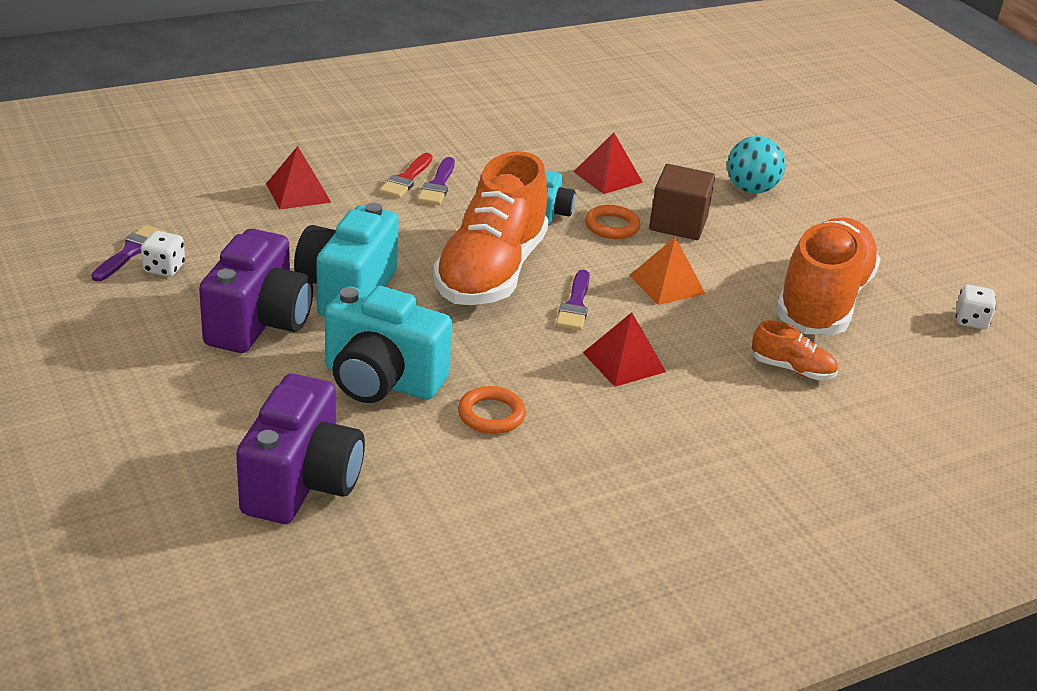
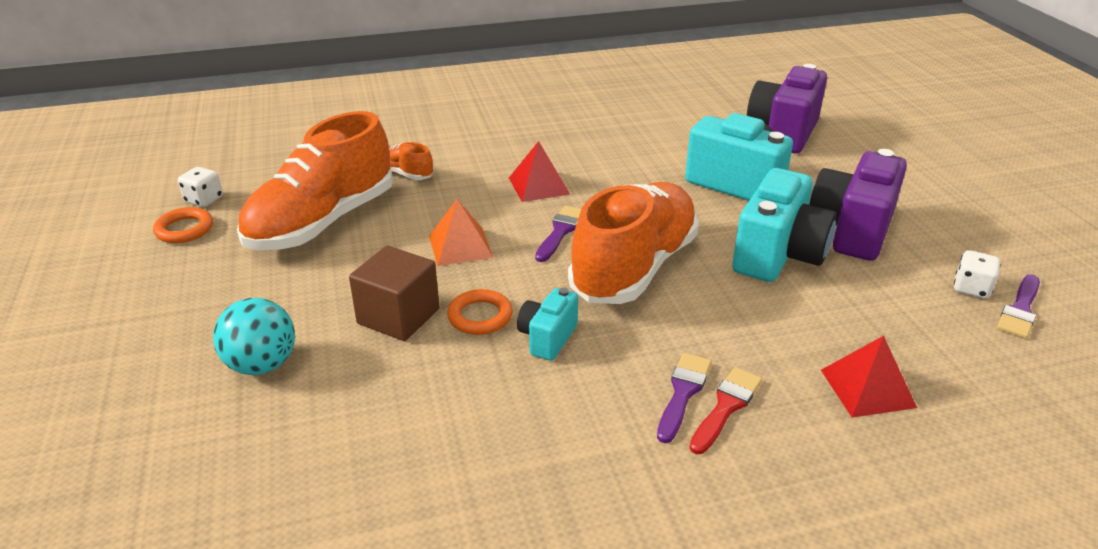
camera: 165 degrees left, 0 degrees up
orange ring [458,386,526,434] -> orange ring moved to [153,207,213,243]
red pyramid [574,133,643,194] -> none

